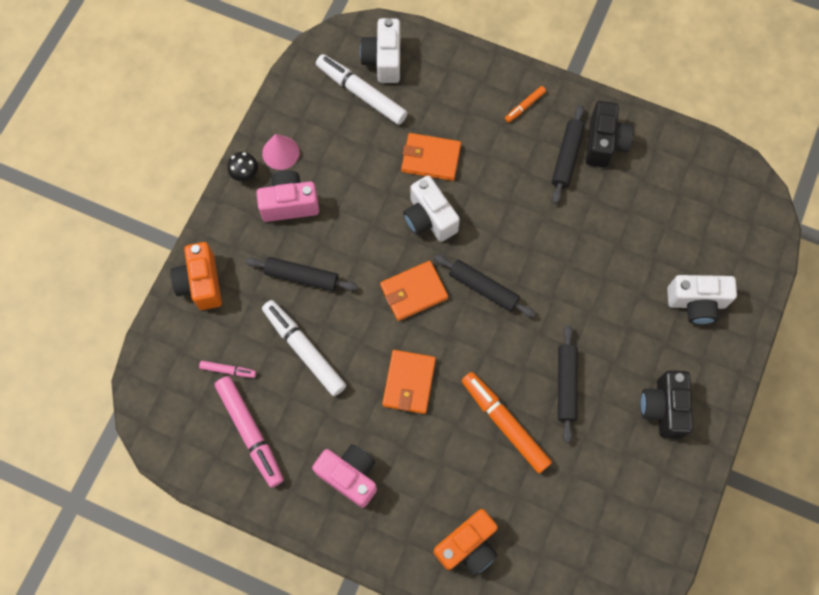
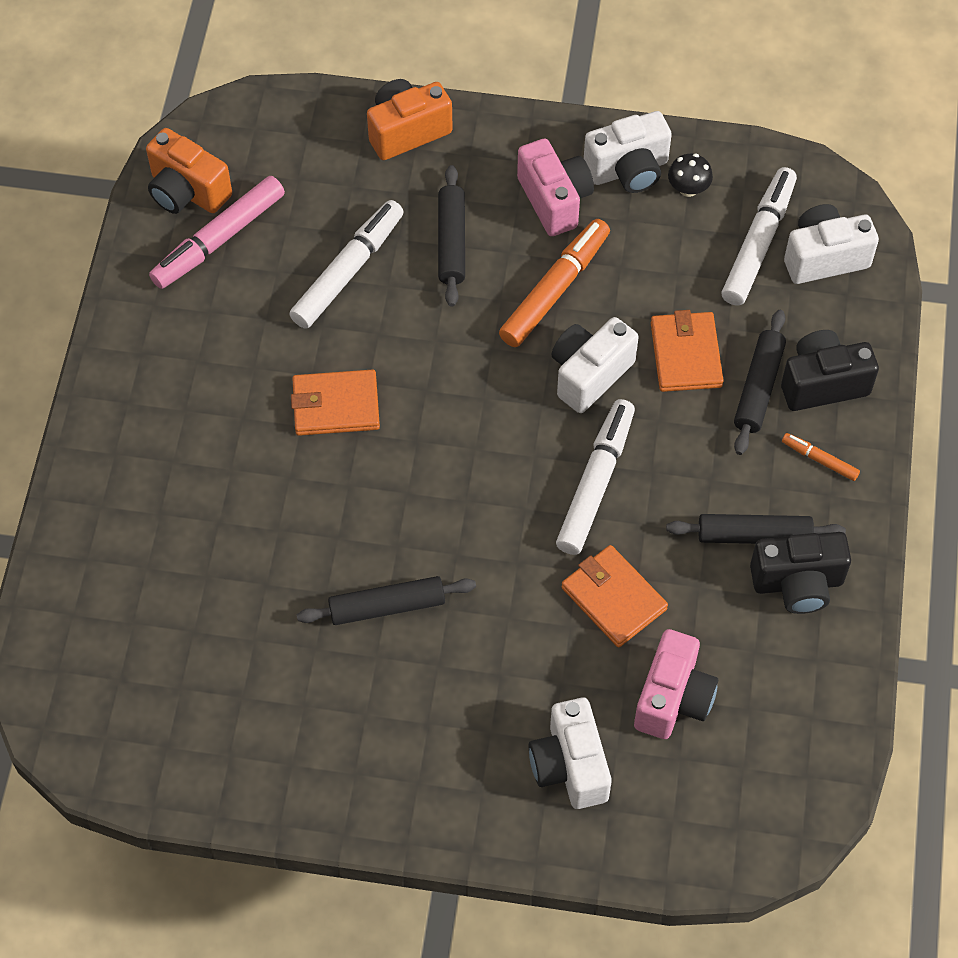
camera: 75 degrees right, 10 degrees down
pink marker [199,361,256,378] -> none
black mushroom [227,152,258,181] -> black mushroom moved to [668,154,713,197]
pink cone [262,134,299,170] -> white camera [584,111,672,193]
pink camera [312,444,377,508] -> pink camera moved to [634,629,718,739]
orange wallet [380,261,448,321] -> orange wallet moved to [561,545,668,647]
orange camera [433,509,498,575] -> orange camera moved to [146,128,232,214]
black rolling pin [434,254,536,317] -> black rolling pin moved to [734,310,786,455]
orange marker [462,372,552,473] -> orange marker moved to [499,219,610,347]
black camera [640,371,693,438] -> black camera moved to [781,330,879,411]
none -> white marker [556,399,635,555]

